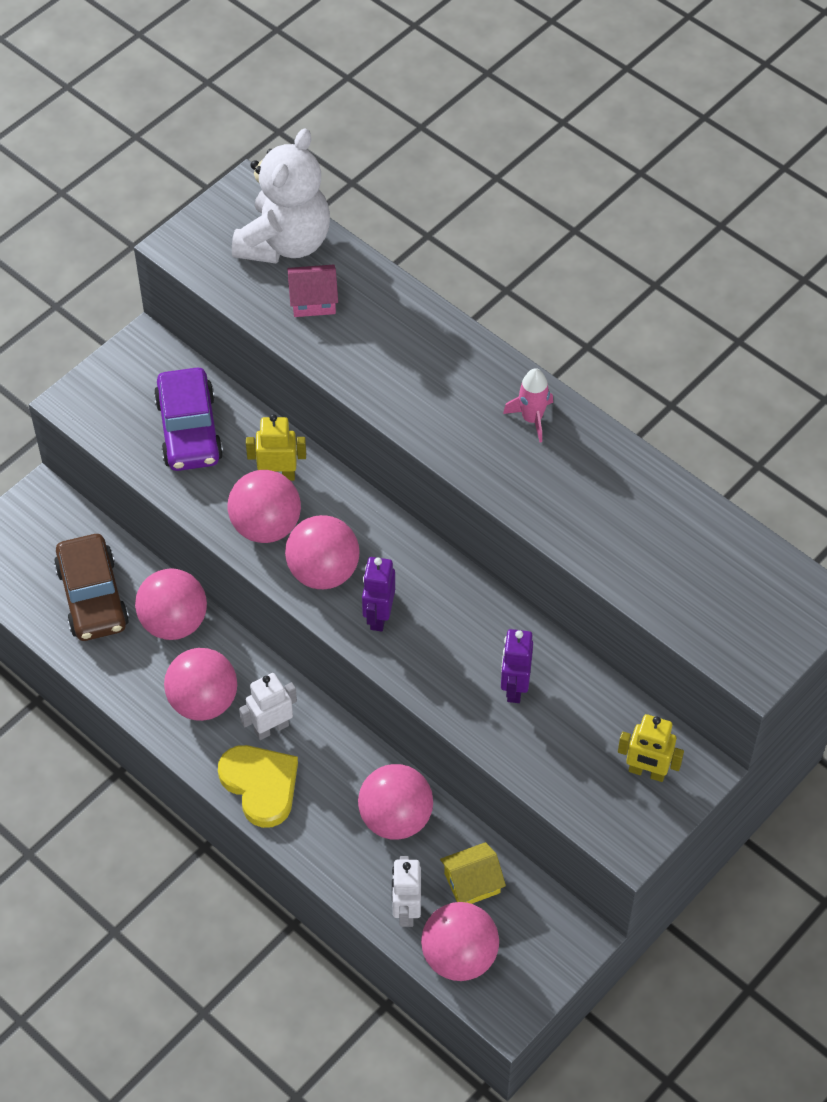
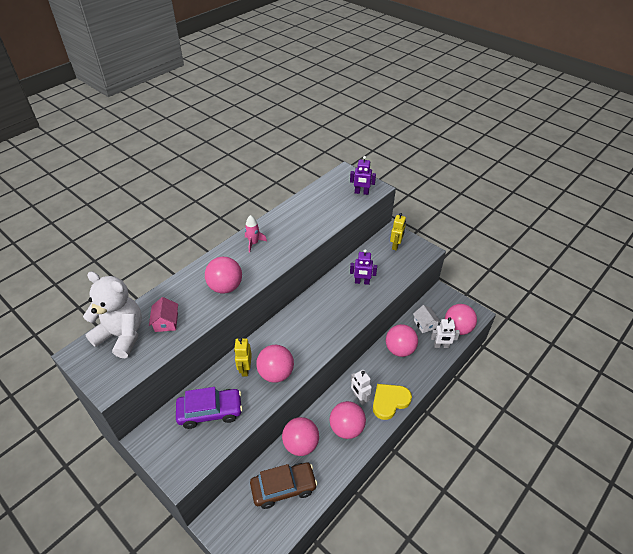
camera: 90 degrees left, 10 degrees down
pink ball [285,515,360,589] -> pink ball moved to [205,257,242,294]
purple robot [362,557,395,632] -> purple robot moved to [350,156,376,195]
yellow house [440,842,506,904] -> white house [413,305,441,333]

